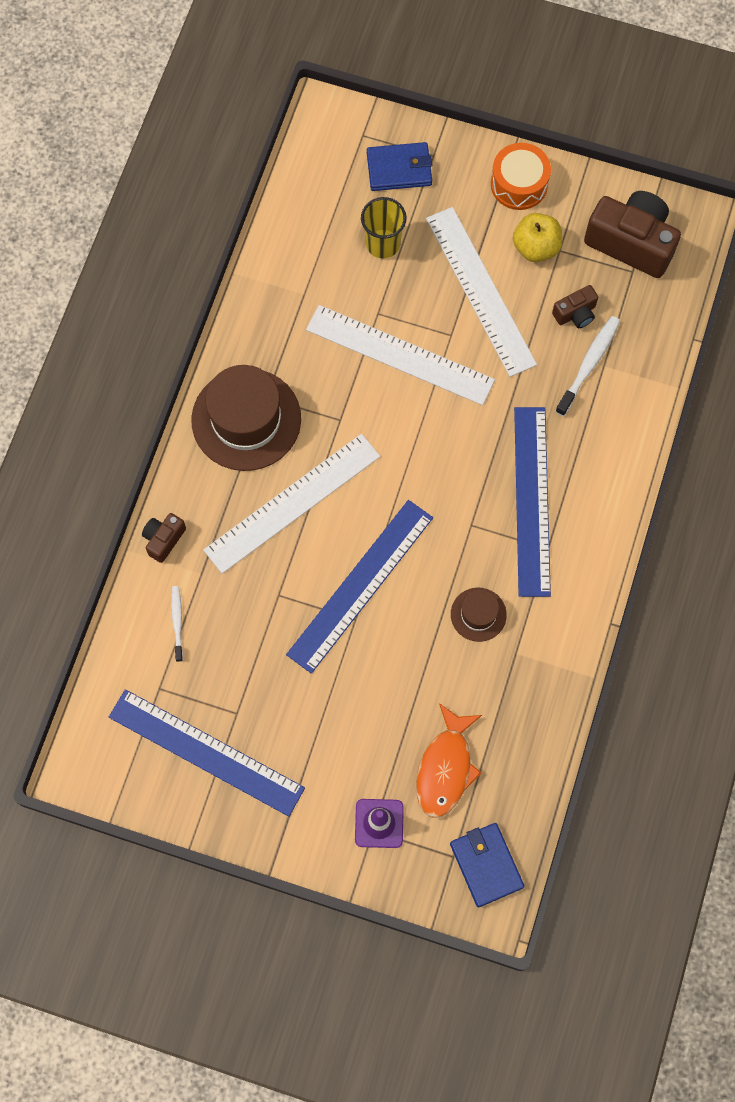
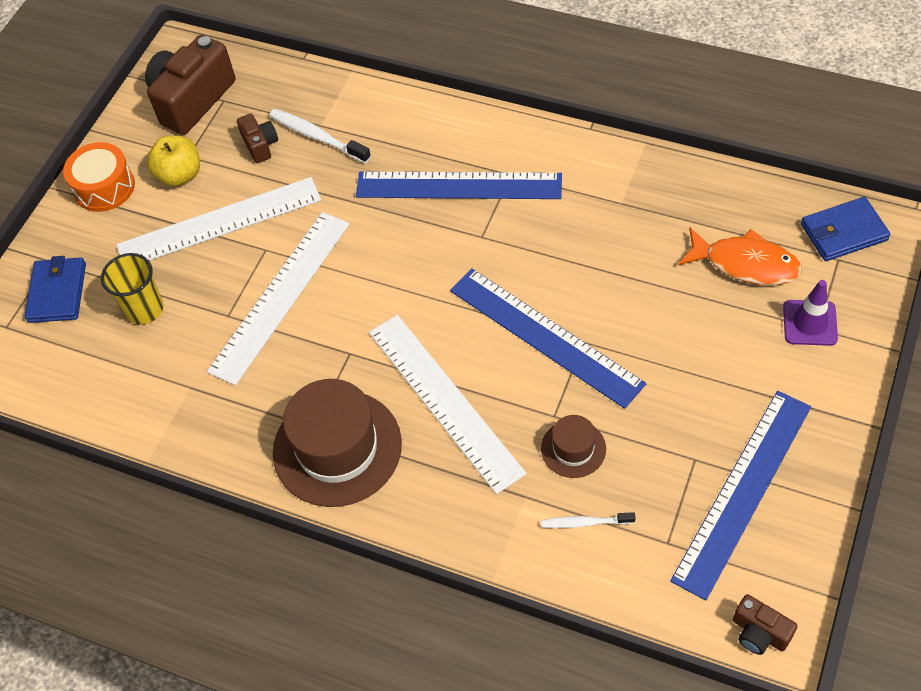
camera: 80 degrees left, 15 degrees down
brown camera [142,513,186,563] -> brown camera moved to [733,594,798,655]
brown hat [451,587,507,642] -> brown hat moved to [541,415,606,478]

